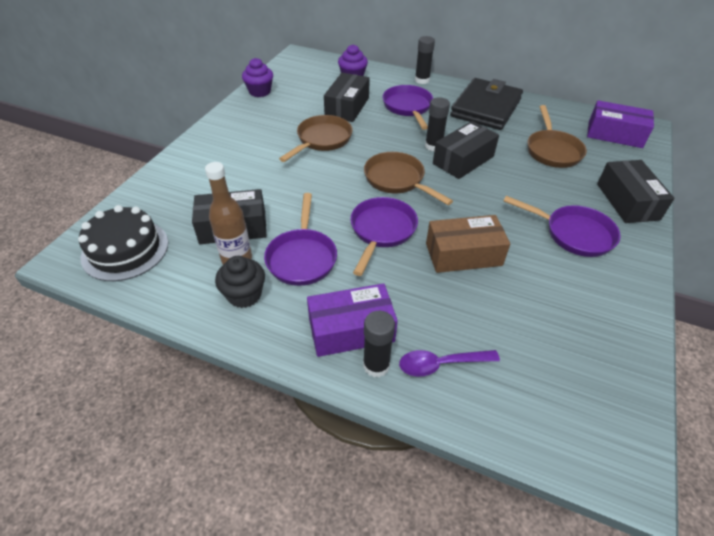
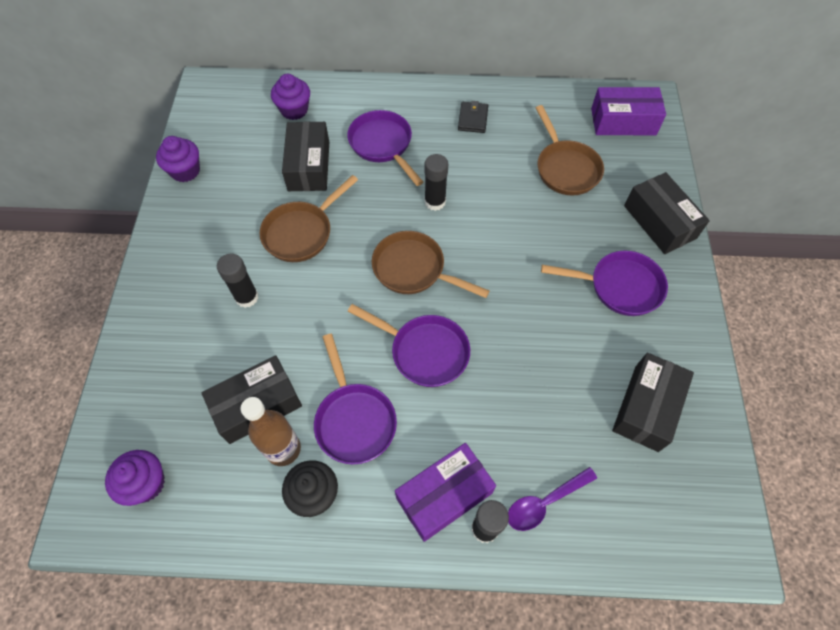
camera: 20 degrees left, 15 degrees up
black cake [78,205,168,281] -> purple cupcake [105,450,165,506]
brown pan [279,115,353,162] -> brown pan turned 150 degrees counterclockwise [260,175,358,262]
purple pan [350,197,418,276] -> purple pan turned 120 degrees clockwise [348,304,470,387]
black glue stick [415,36,435,84] -> black glue stick moved to [217,254,258,308]
brown box [426,215,510,273] -> none
black box [433,121,499,179] -> black box moved to [612,353,694,452]
black wallet [450,78,523,130] -> black wallet [458,101,488,133], size x0.42

